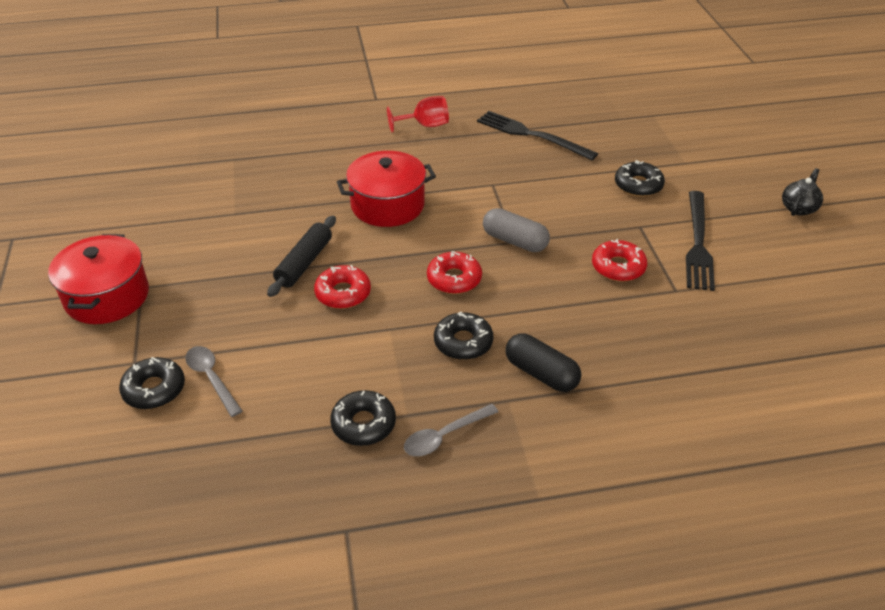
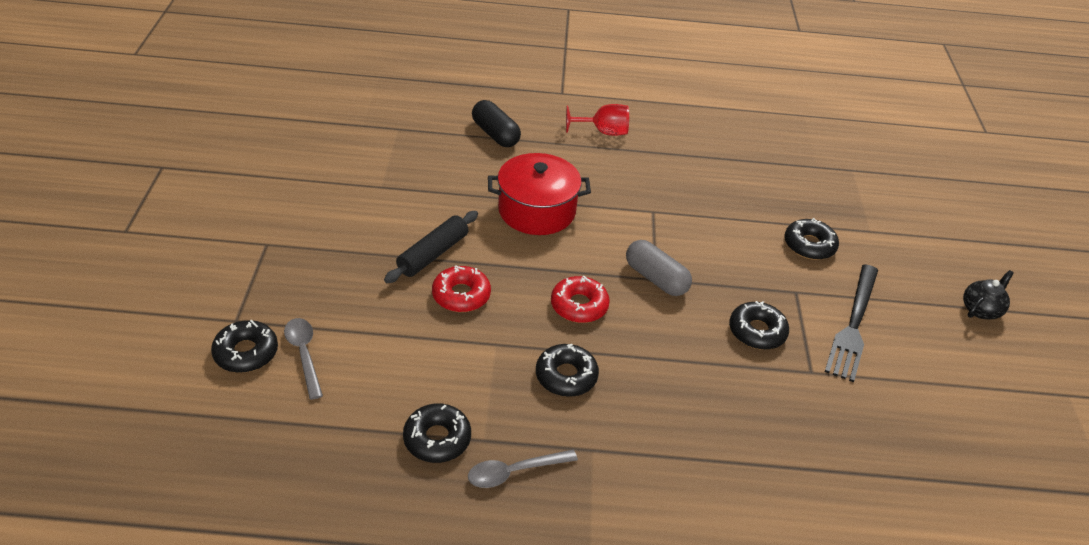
camera: 10 degrees right, 0 degrees up
red pot [48,234,149,324] -> none
black fork [477,111,598,160] -> none
black capsule [505,333,581,392] -> black capsule moved to [472,100,521,147]
red donut [592,239,647,281] -> black donut [729,301,789,350]

